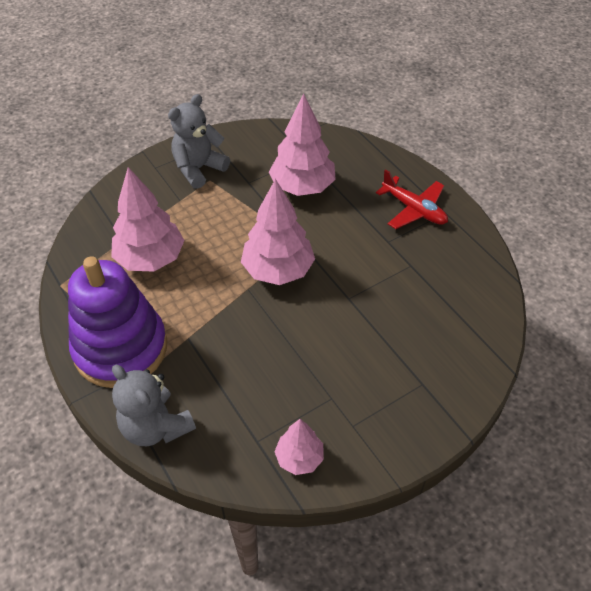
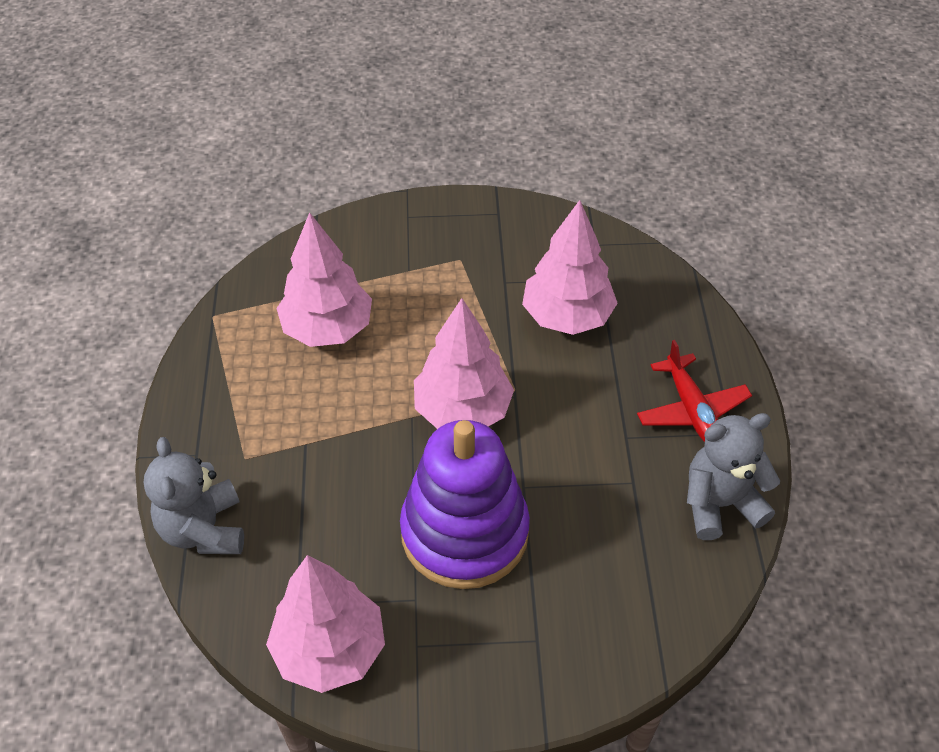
camera: 30 degrees right, 0 degrees up
purple stacking toy [68,256,167,388] -> purple stacking toy moved to [400,420,530,589]
grey teddy bear [168,94,230,189] -> grey teddy bear moved to [687,413,780,540]
pink tree [274,419,324,475] -> pink tree [266,555,385,693], size x1.78

